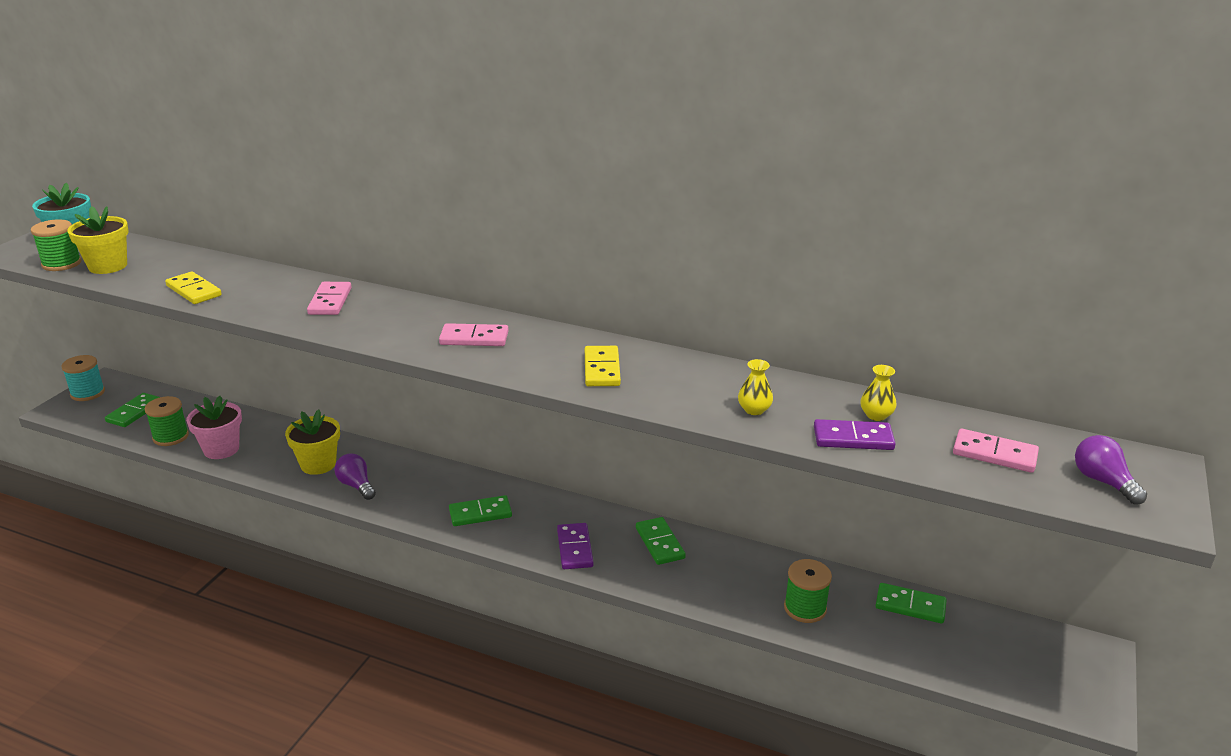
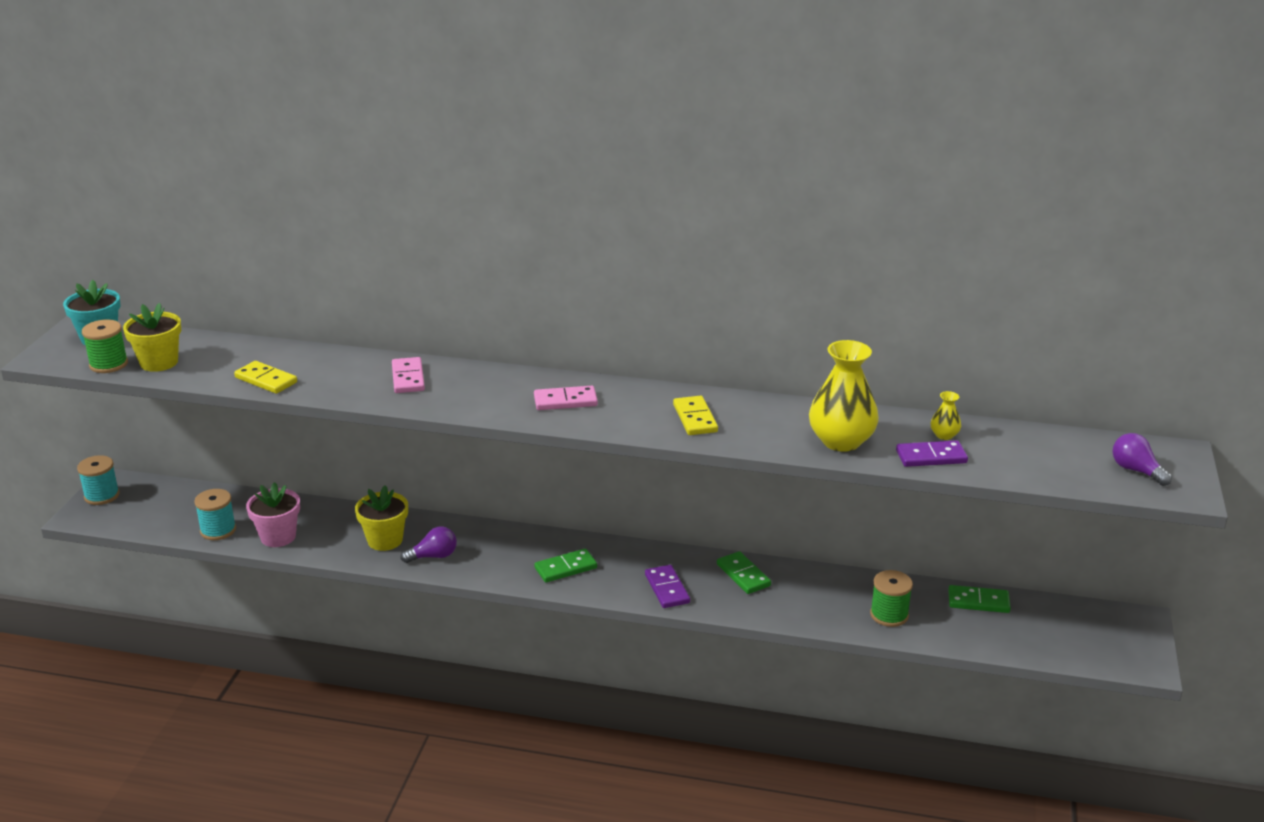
camera: 10 degrees left, 0 degrees up
green domino [105,393,160,427] -> none
green spool [145,396,189,446] -> turquoise spool [194,489,236,540]
purple light bulb [334,453,376,500] -> purple light bulb turned 120 degrees clockwise [401,526,457,563]
yellow vase [738,359,773,415] -> yellow vase [809,340,879,452], size x2.25
pink domino [953,429,1039,473] -> none

